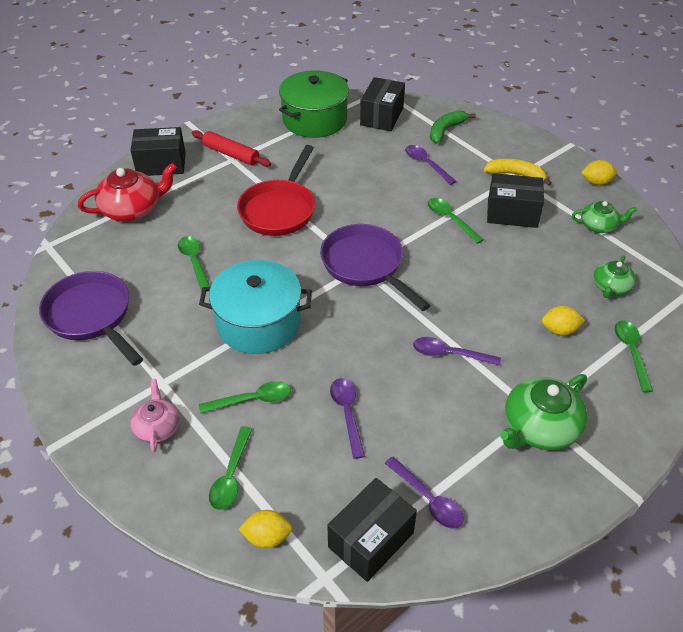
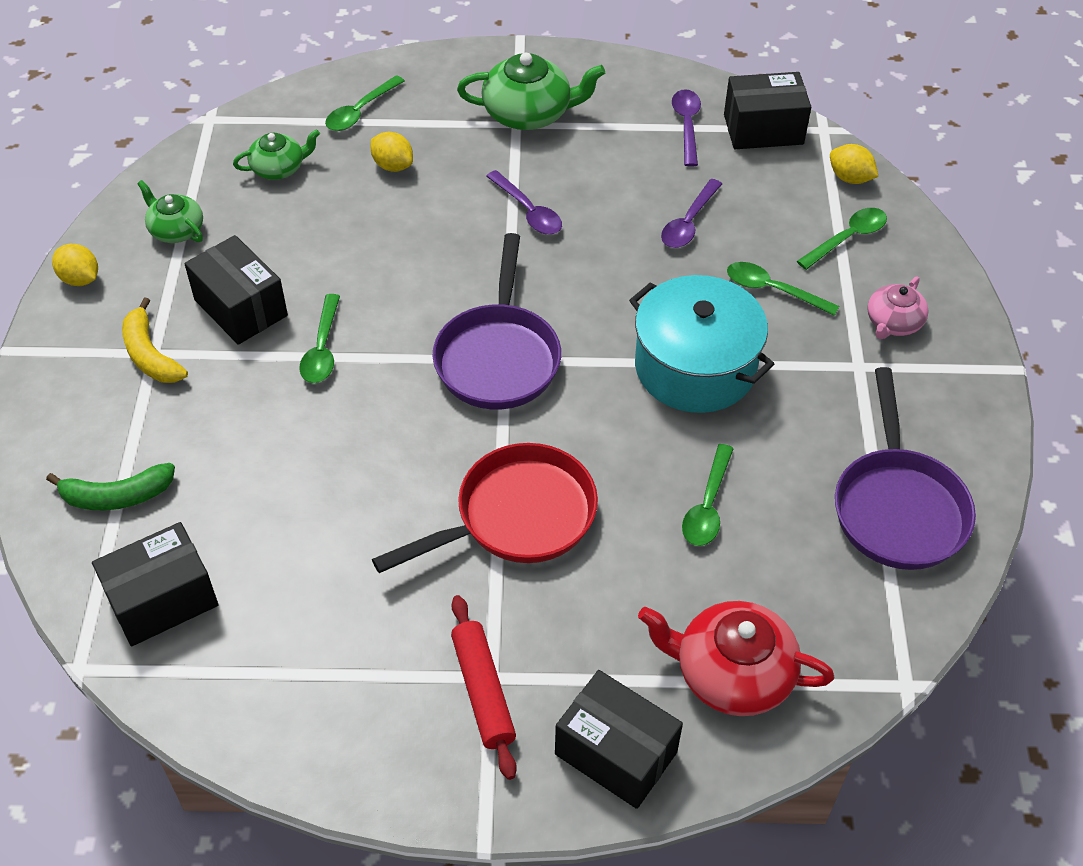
camera: 140 degrees left, 5 degrees up
green pot [279,70,349,138] -> none
purple spoon [405,145,457,185] -> none

